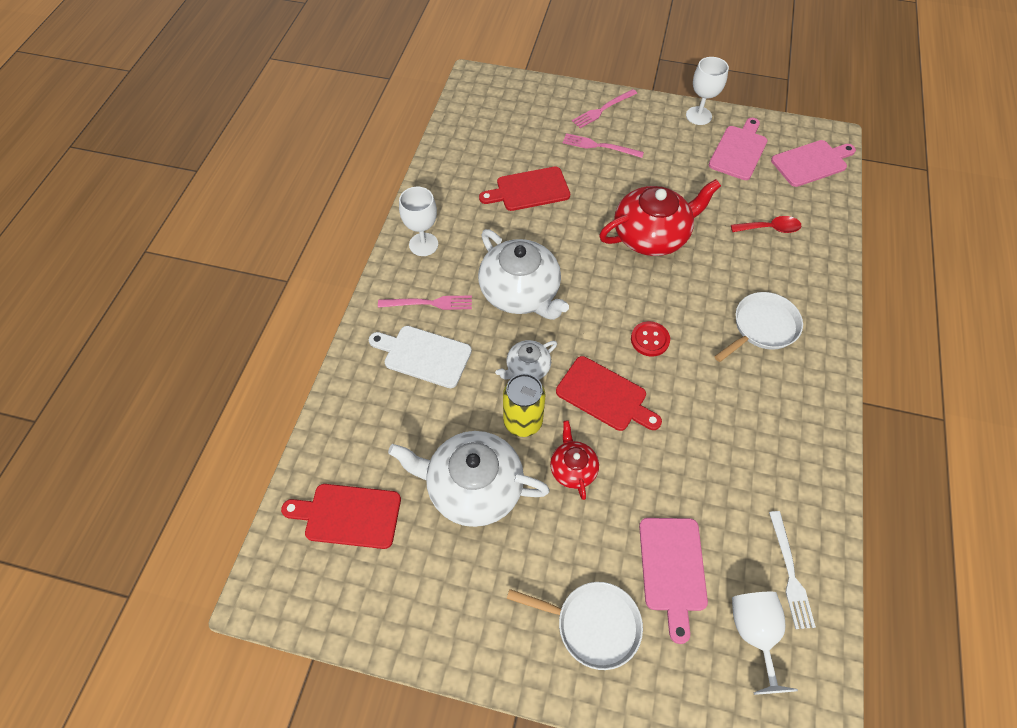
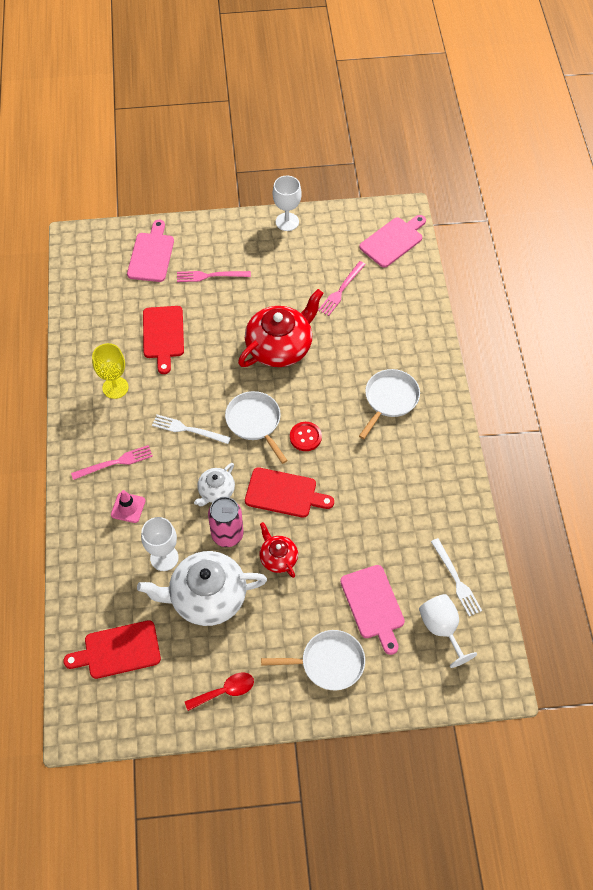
camera: 20 degrees left, 0 degrees up
white cutting board [369,326,472,388] -> pink traffic cone [111,490,146,523]
white goblet [399,187,438,256] -> white goblet moved to [141,517,179,571]
white teapot [478,229,569,320] -> white fork [152,414,231,444]
red cutting board [479,167,570,211] -> red cutting board turned 60 degrees counterclockwise [143,306,184,374]
yellow can [503,373,545,437] -> pink can [208,497,244,547]
pink fork [572,89,637,128] -> pink fork moved to [318,261,366,316]
pink cutting board [709,118,768,180] -> pink cutting board moved to [127,220,174,282]
red spoon [731,216,801,233] -> red spoon moved to [185,673,254,711]
none -> yellow goblet [92,343,128,399]
none -> white pan [225,391,288,464]

